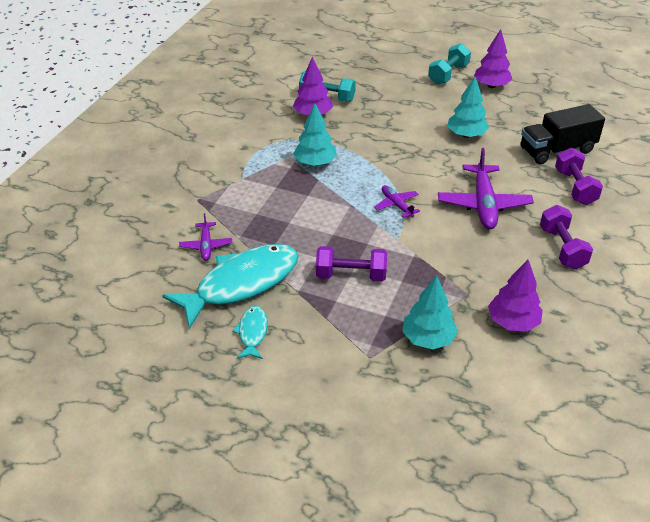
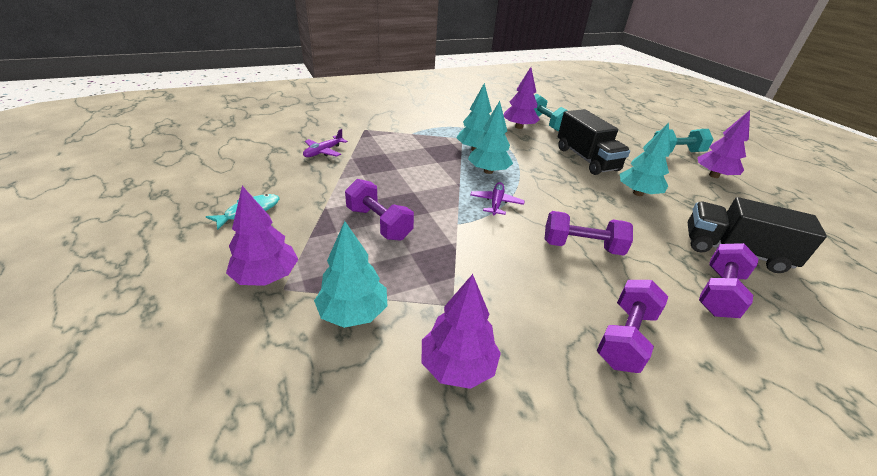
camera: 40 degrees right, 5 degrees down
turquoise fish [162,244,298,329] -> none
purple plane [438,148,534,230] -> purple dumbbell [545,211,633,256]
none -> purple tree [226,186,298,286]
none -> turquoise tree [468,101,513,174]
none -> black truck [558,109,630,175]

